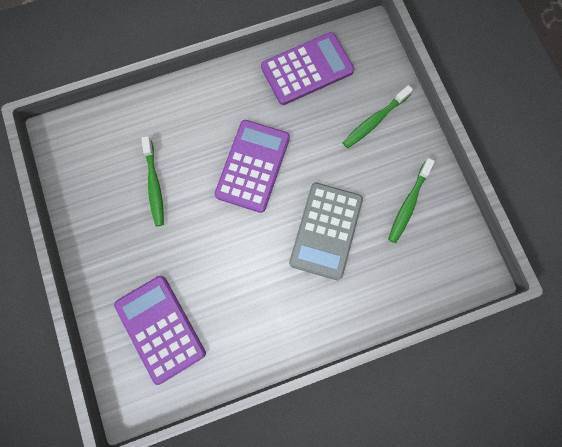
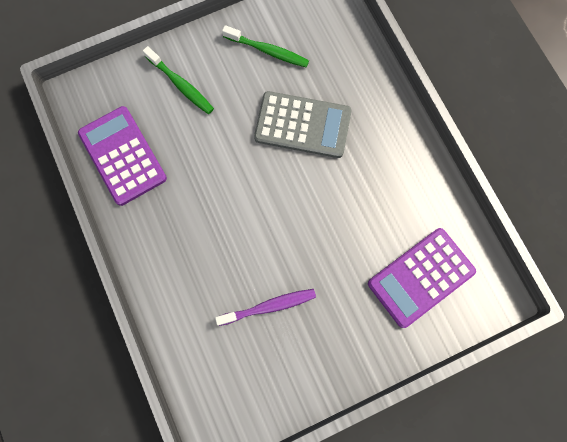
camera: 95 degrees left, 0 degrees up
green toothbrush [141,136,164,226] -> purple toothbrush [215,289,316,326]
purple calculator [215,120,290,213] -> none

